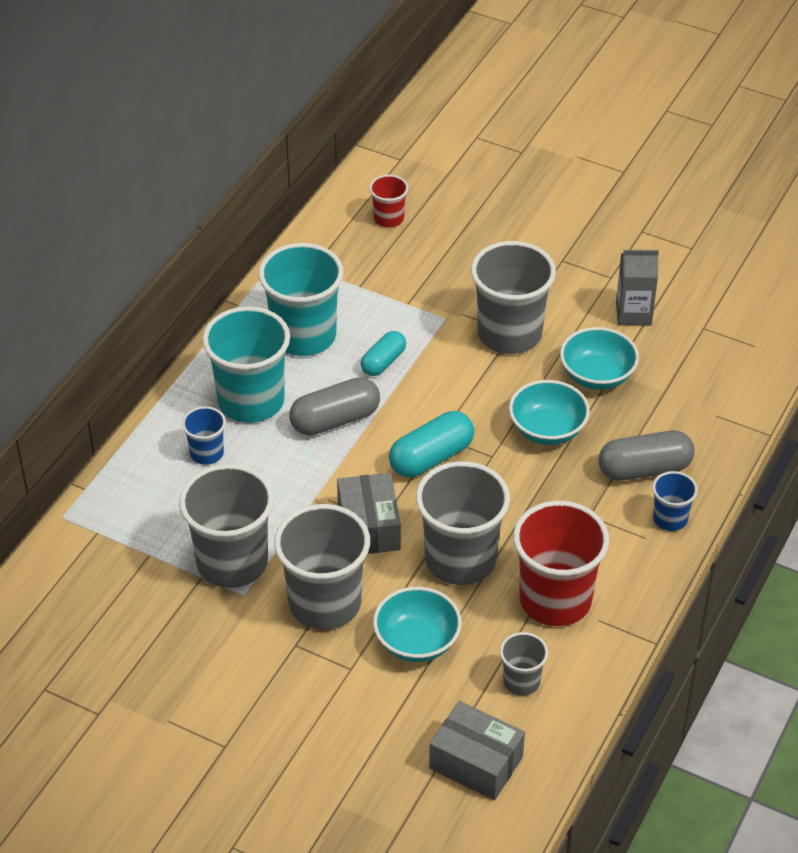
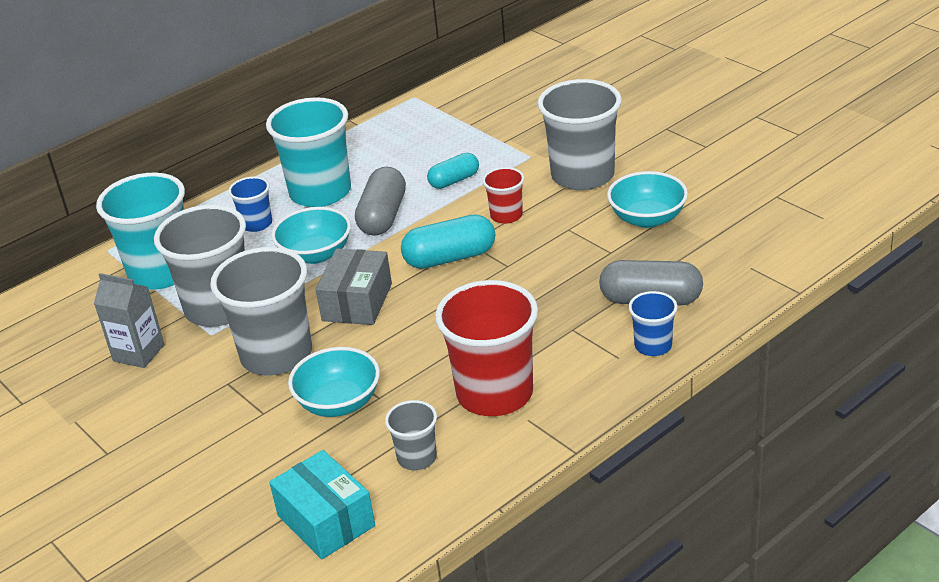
camera: 25 degrees right, 10 degrees down
turquoise cup [259,243,344,356] -> turquoise cup moved to [96,173,185,290]
grey capsule [289,377,380,435] -> grey capsule turned 75 degrees counterclockwise [355,167,406,236]
red cup [369,175,408,227] -> red cup moved to [482,167,524,224]
grey cup [416,461,510,585] -> none
grey box [429,701,525,800] -> turquoise box [269,450,375,559]
turquoise bowl [509,380,590,445] -> turquoise bowl moved to [271,207,351,264]
grey carton [616,250,659,325] -> grey carton moved to [94,273,165,368]

